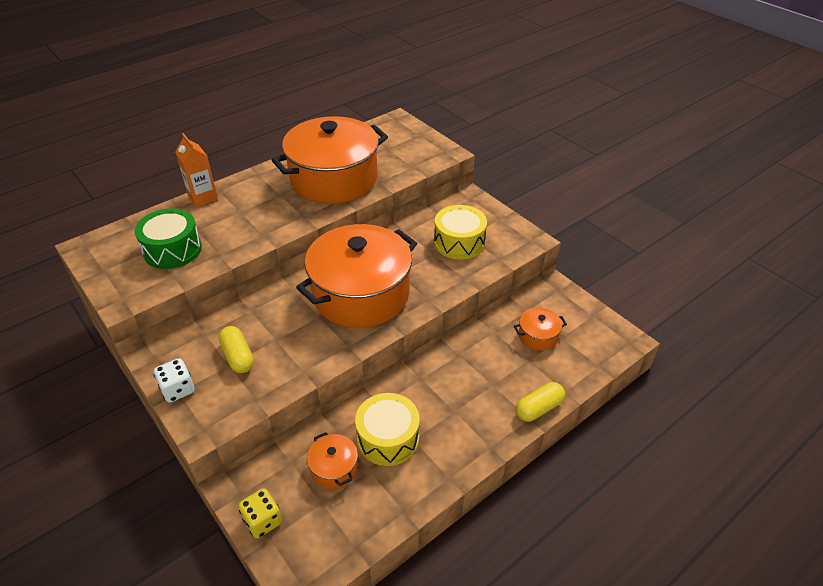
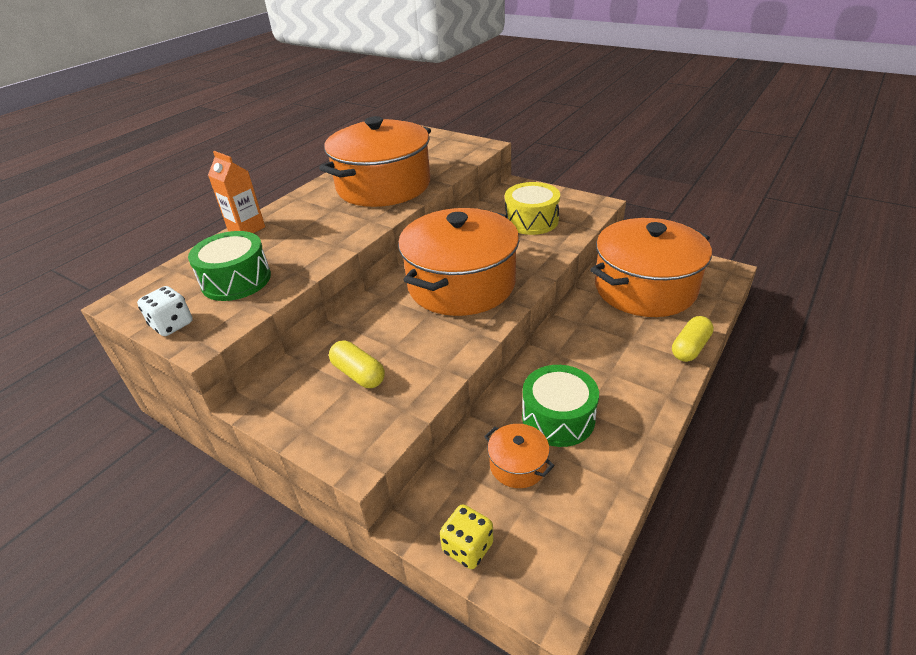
camera: 15 degrees left, 5 degrees down
white dice [154,358,195,403] -> white dice moved to [137,286,193,336]
yellow drum [355,393,420,466] -> green drum [522,365,599,447]
orange pot [514,308,567,351] -> orange pot [590,218,712,317], size x2.40

